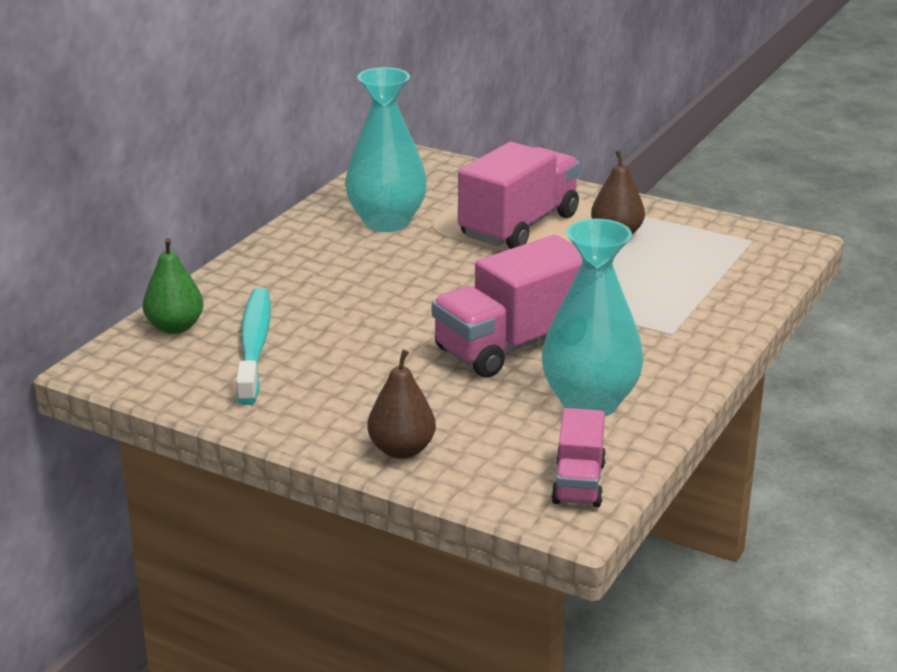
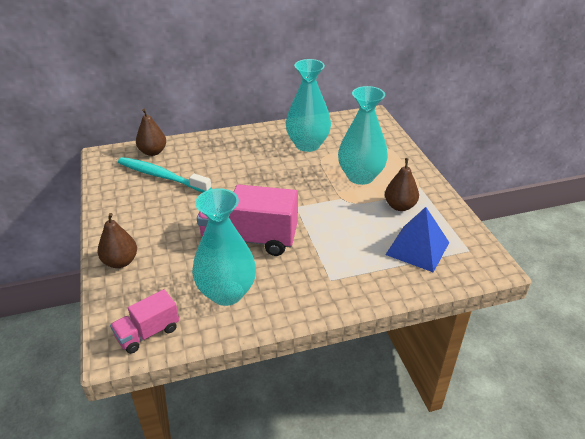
camera: 45 degrees right, 10 degrees up
green pear [143,238,204,334] -> brown pear [136,109,166,156]
turquoise toothbrush [236,288,271,405] -> turquoise toothbrush turned 105 degrees counterclockwise [118,157,212,192]
pink truck [458,142,580,249] -> turquoise vase [338,86,388,185]
none -> blue pyramid [385,207,449,273]

